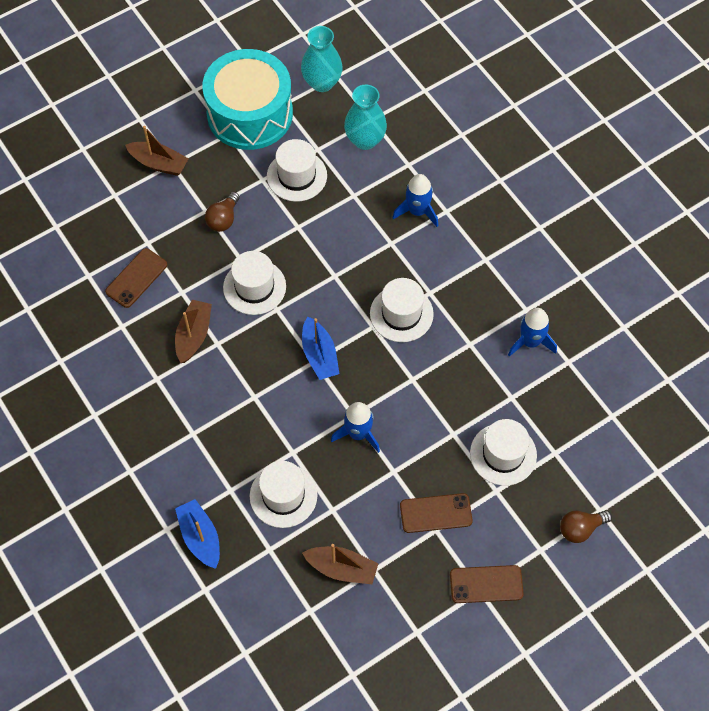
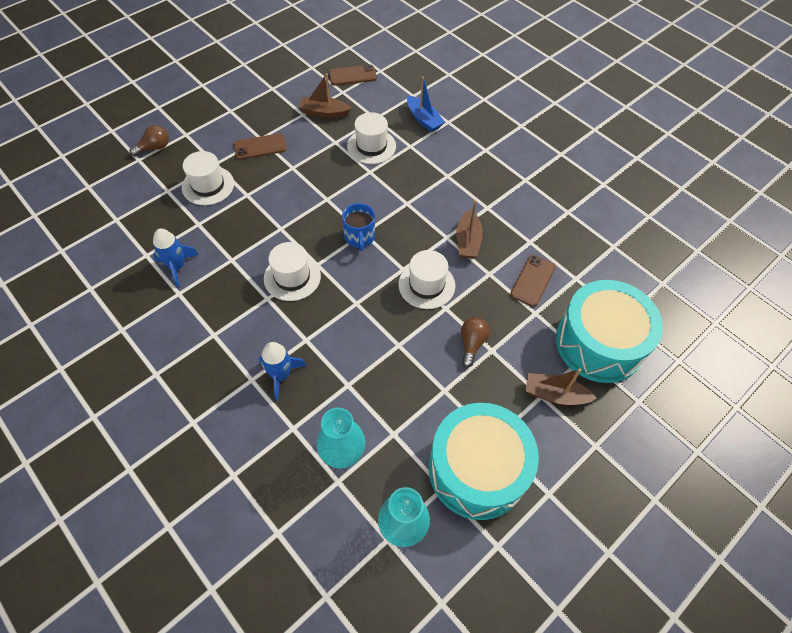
camera: 170 degrees right, 5 degrees down
white hat [267,139,327,202] -> none
blue boat [302,317,340,380] -> blue mug [342,203,375,251]
blue rocket [331,402,380,453] -> none
brown phone [450,565,524,603] -> brown phone moved to [329,65,377,86]
none -> turquoise drum [556,280,663,383]

